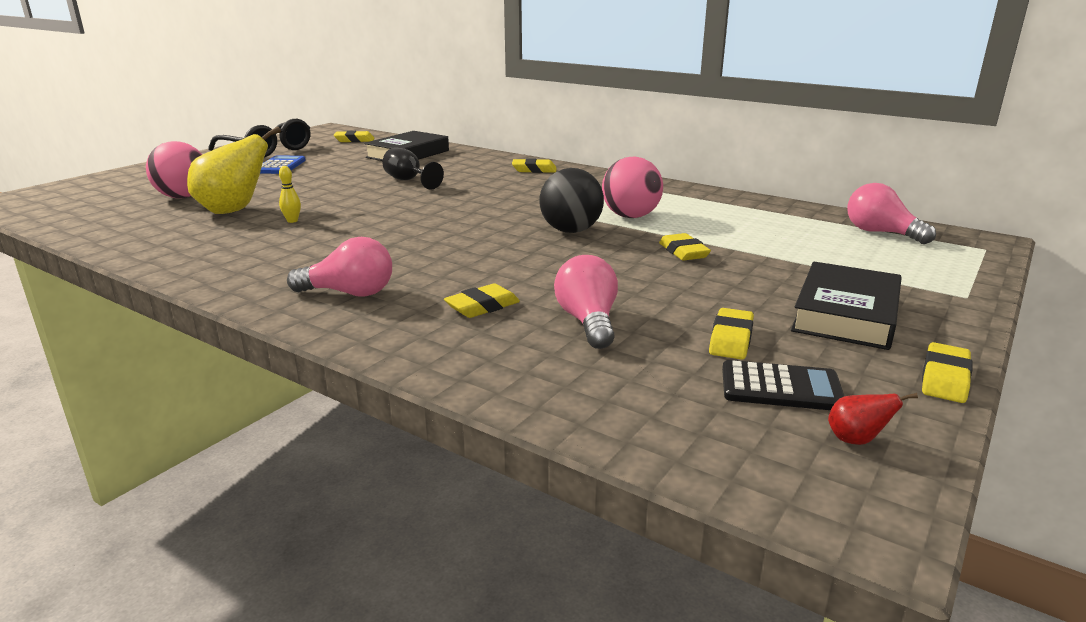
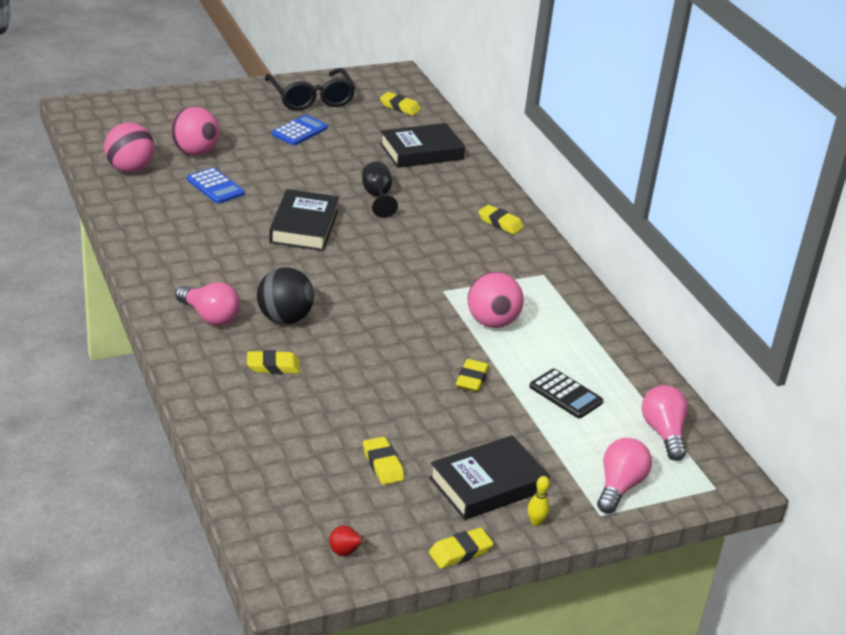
camera: 30 degrees right, 10 degrees up
yellow pear [187,126,281,214] -> blue calculator [187,168,245,204]
yellow bowling pin [279,166,301,223] -> yellow bowling pin moved to [528,476,550,526]
black ball [539,168,604,233] -> black ball moved to [257,267,314,324]
pink light bulb [554,255,618,349] -> pink light bulb moved to [597,438,652,513]
yellow eraser [709,308,754,360] -> yellow eraser turned 75 degrees counterclockwise [363,437,405,485]
black calculator [722,360,844,410] -> black calculator moved to [529,369,604,418]
none -> pink ball [104,123,155,173]
none -> black book [269,189,339,251]

